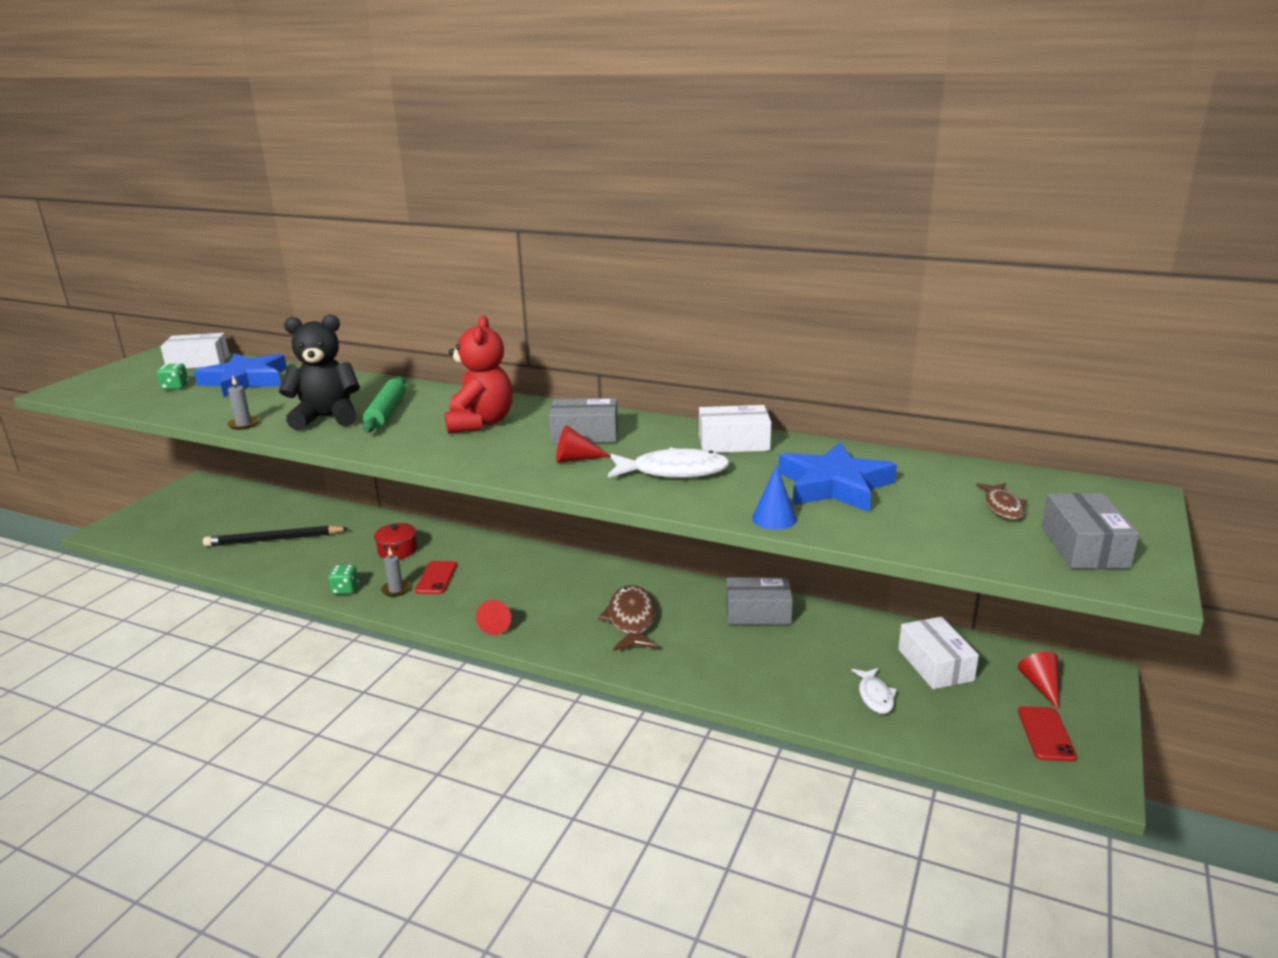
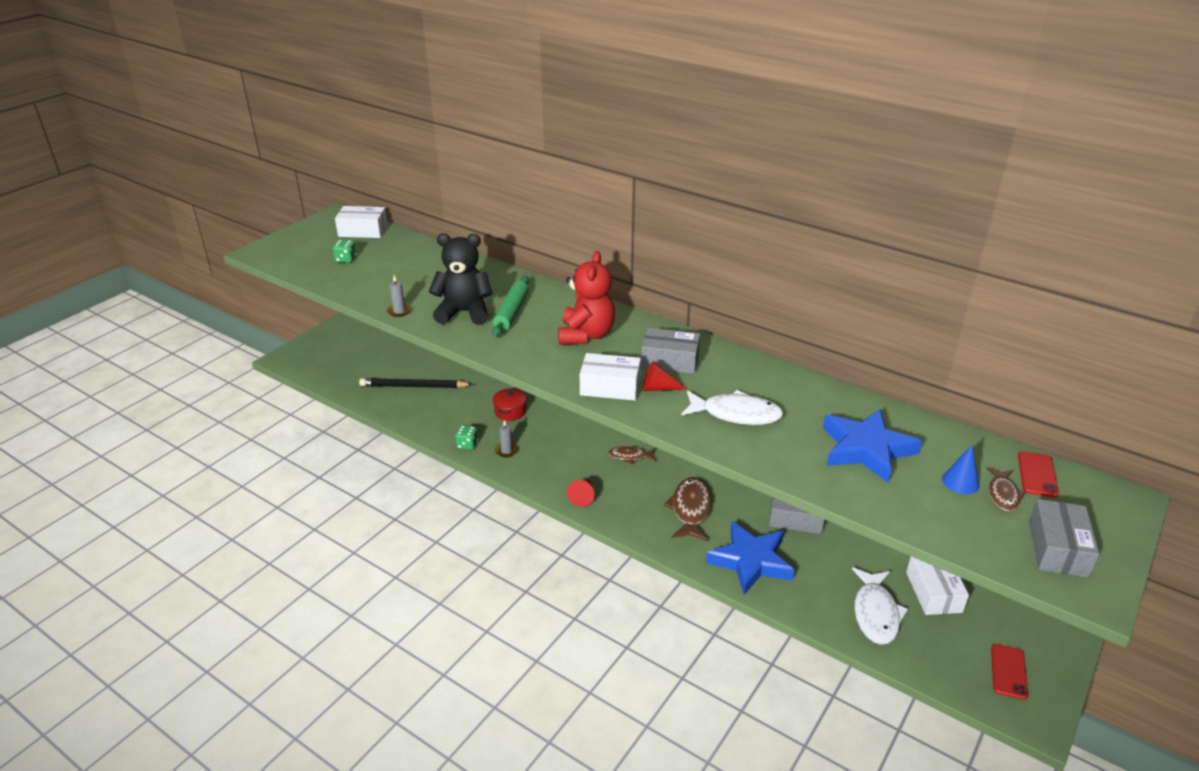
camera: 10 degrees right, 10 degrees up
blue star [194,353,287,397] -> blue star moved to [706,521,795,595]
red phone [415,561,457,594] -> red phone moved to [1018,451,1059,498]
white box [699,405,771,453] -> white box moved to [580,353,641,401]
blue cone [752,465,797,530] -> blue cone moved to [942,445,980,494]
white fish [852,668,897,714] -> white fish [852,567,908,645], size x1.70
red cone [1018,651,1059,710] -> none
none -> brown fish [609,446,656,464]

